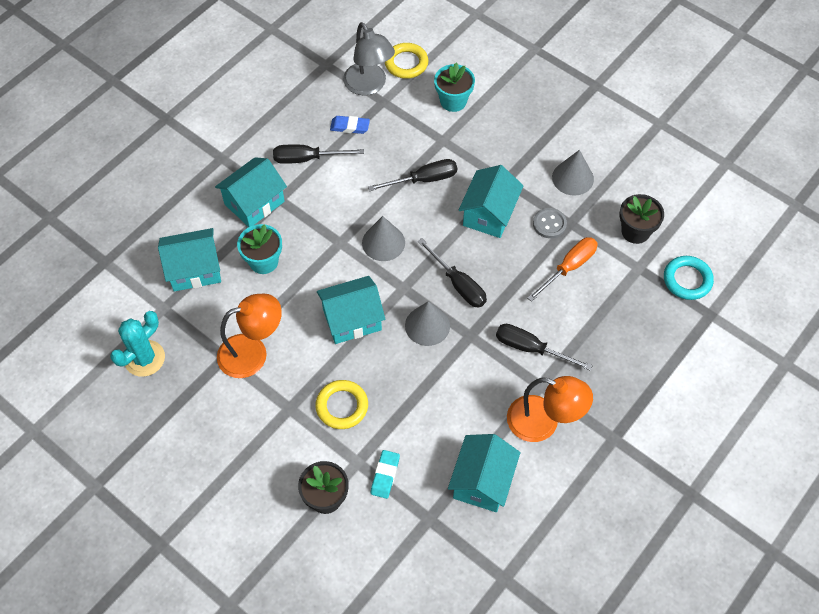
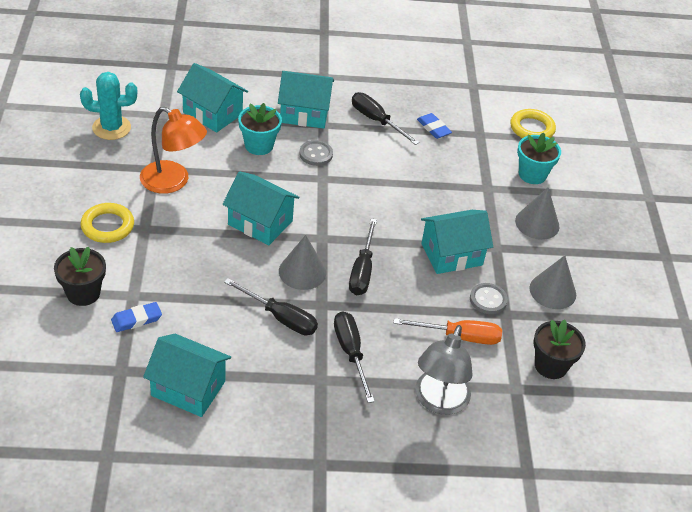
camera: 45 degrees right, 15 degrees down
yellow ring [315,380,368,429] -> yellow ring moved to [81,203,134,243]
grey lamp [343,22,395,95] -> grey lamp moved to [415,325,473,415]
grey cone [362,216,405,261] -> grey cone moved to [515,188,559,240]
black screwdriver [368,159,457,191] -> black screwdriver moved to [224,278,318,335]
turquoise eraser [371,450,400,499] -> blue eraser [111,302,162,332]
turquoise house [448,434,520,512] -> turquoise house turned 45 degrees clockwise [143,334,231,417]
orange lamp [507,376,593,442] -> none
turquoise ring [664,256,714,300] -> none
none -> grey button [299,140,333,166]

